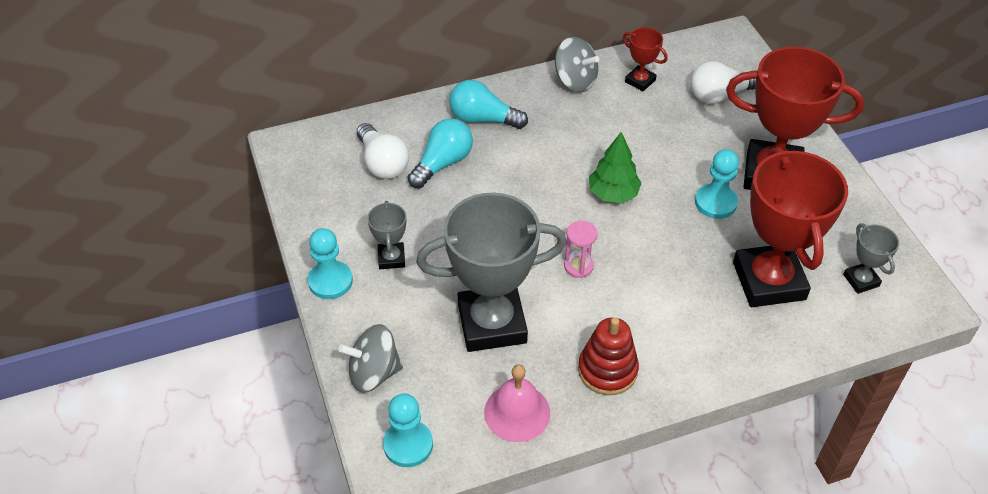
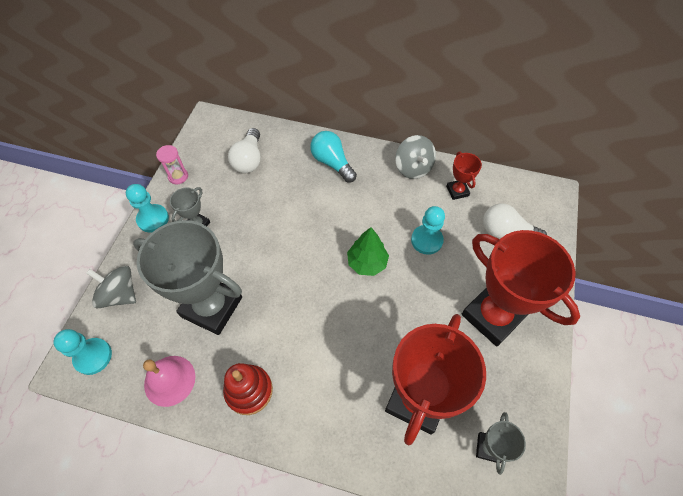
camera: 35 degrees right, 10 degrees up
turquoise light bulb [408,118,473,188] -> none
pink hourglass [564,221,598,278] -> pink hourglass moved to [156,145,188,184]
turquoise pawn [695,149,739,219] -> turquoise pawn moved to [411,206,445,255]

